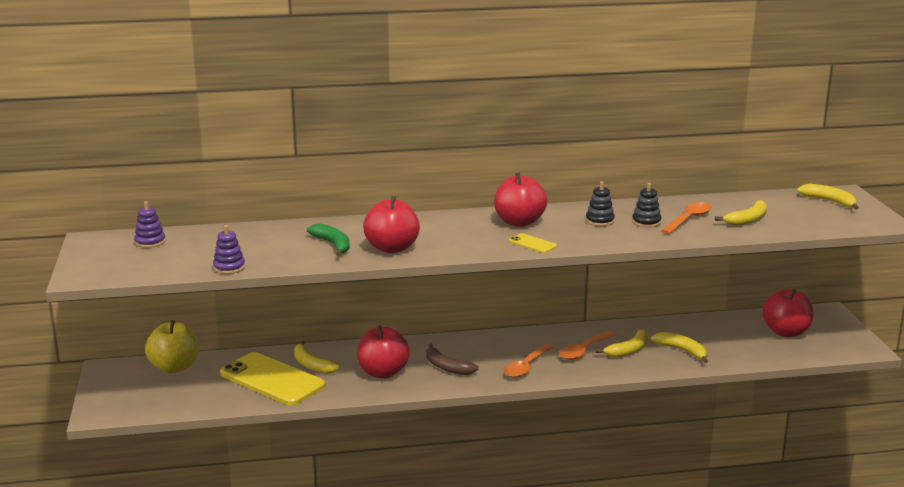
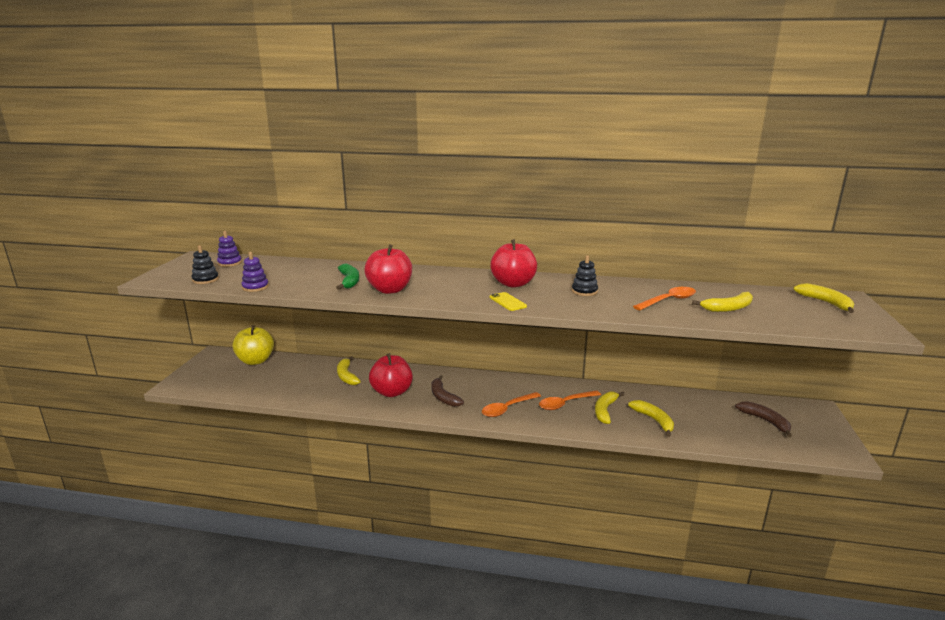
camera: 20 degrees right, 0 degrees up
yellow phone [220,352,325,405] -> none
yellow banana [596,329,648,357] -> yellow banana turned 135 degrees clockwise [595,392,625,424]
black stacking toy [632,183,661,228] -> black stacking toy moved to [192,245,219,284]
red apple [762,289,813,337] -> brown banana [735,401,792,437]

